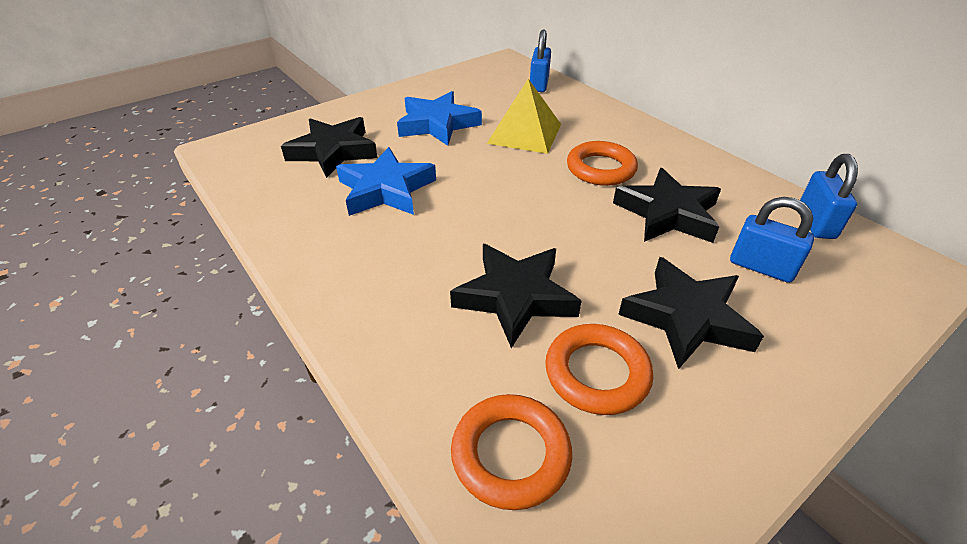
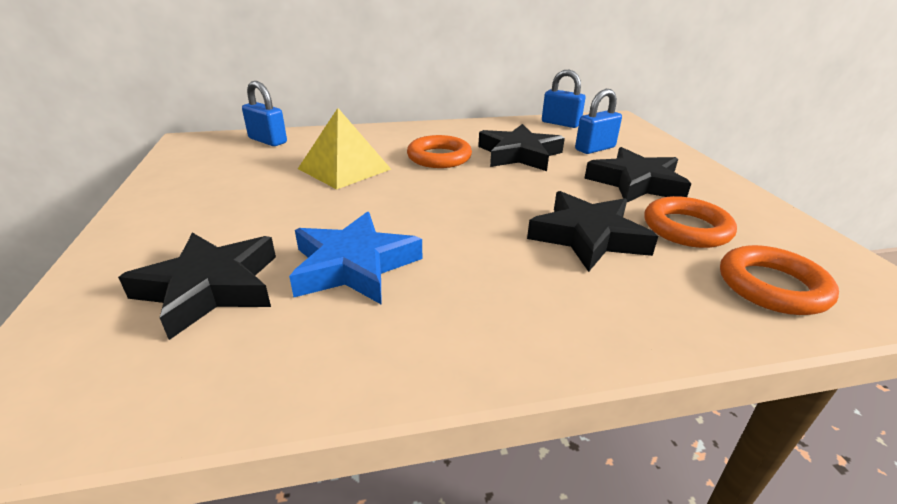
camera: 65 degrees left, 10 degrees down
blue star [397,91,482,146] -> none

